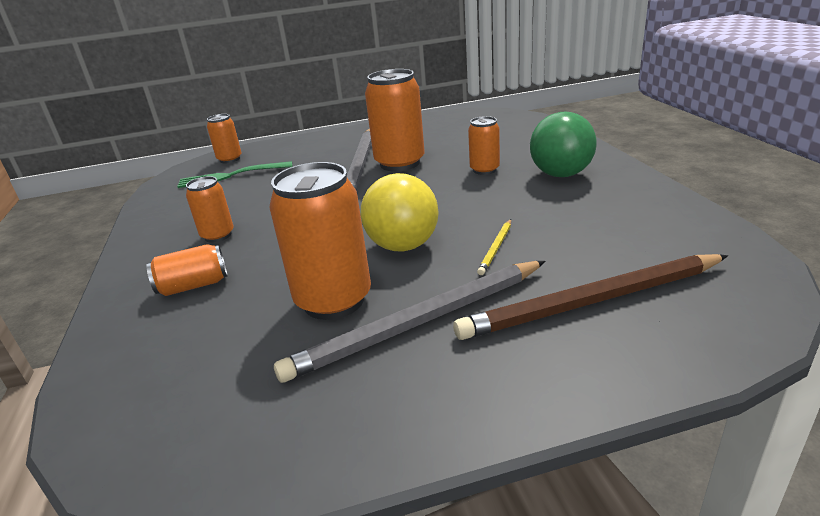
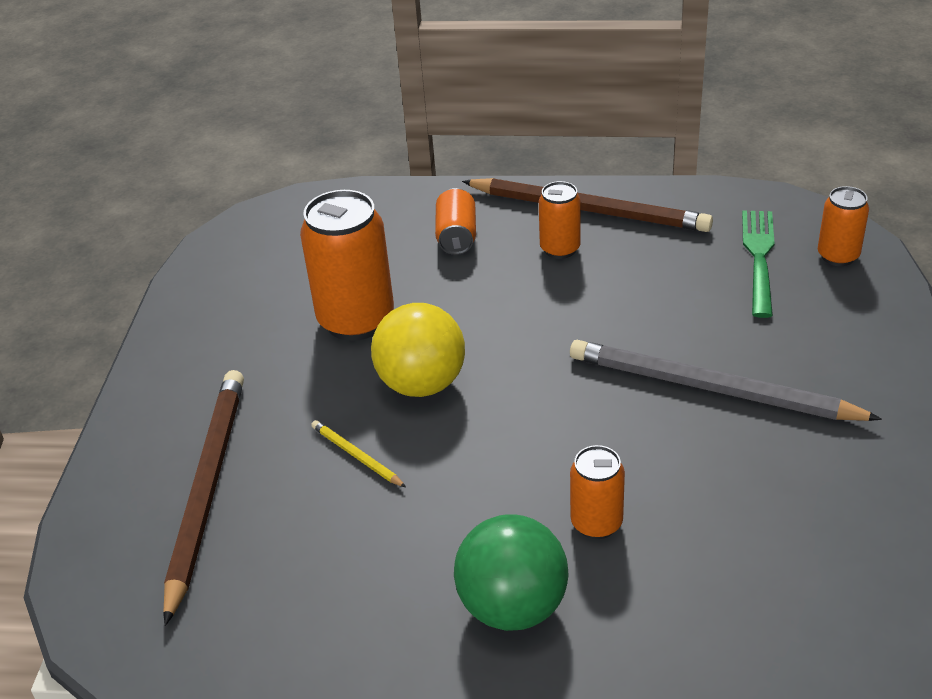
camera: 110 degrees right, 10 degrees up
grey pencil [274,261,545,383] -> none
orange can [365,69,425,172] -> none
none -> brown pencil [462,178,713,232]

